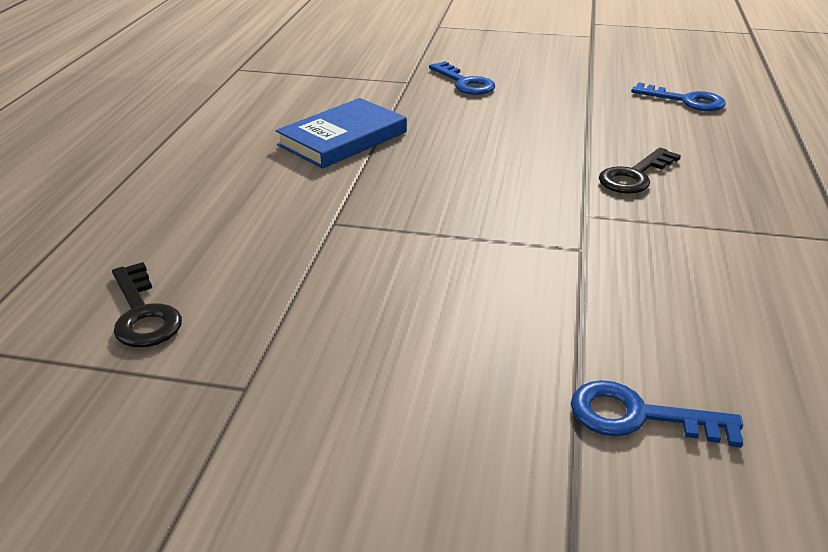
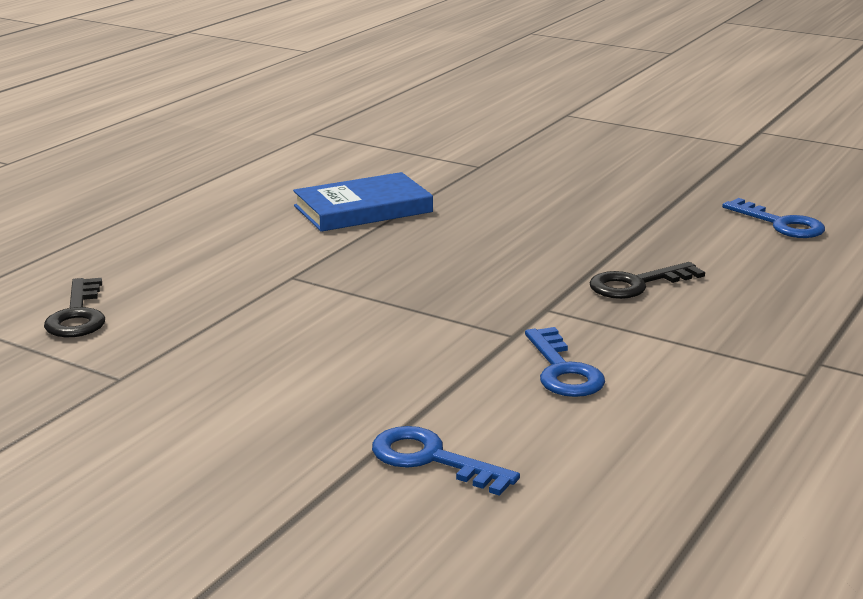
camera: 20 degrees right, 10 degrees down
blue key [429,61,495,95] -> blue key moved to [525,327,605,397]

